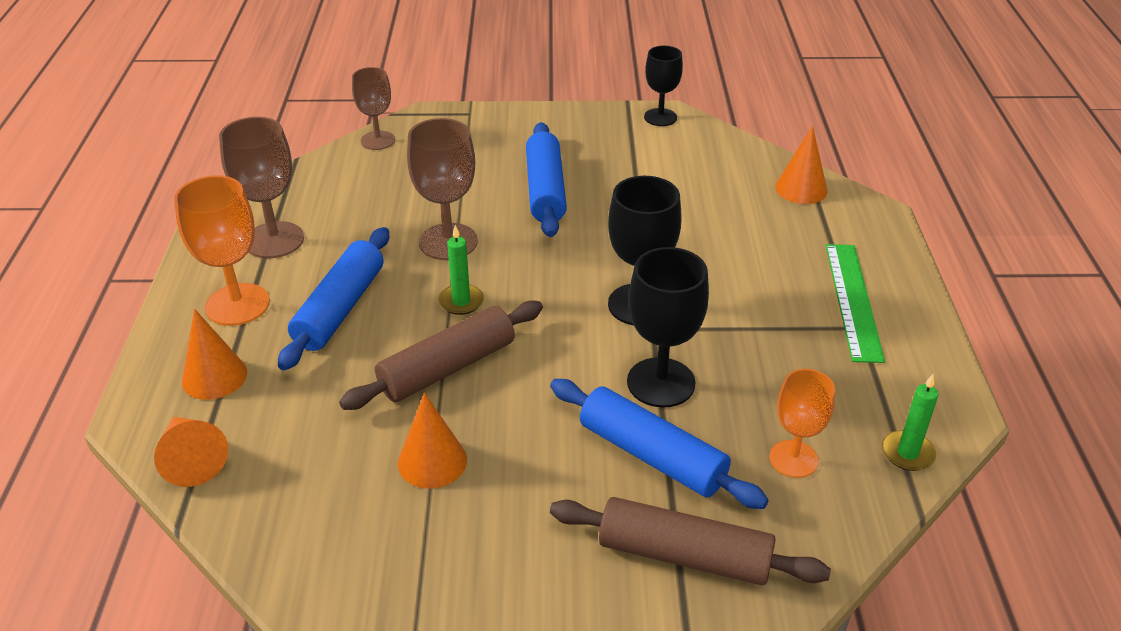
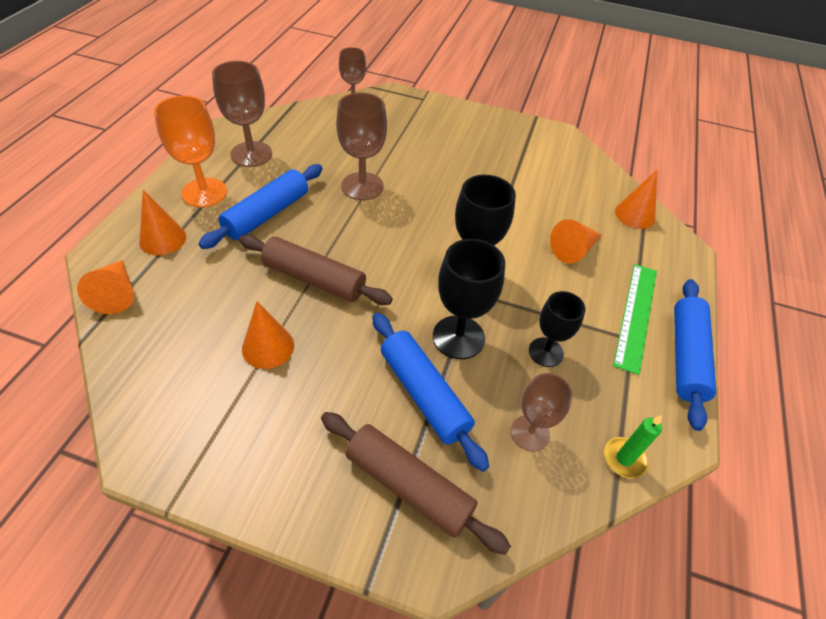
camera: 15 degrees right, 10 degrees up
brown rolling pin [339,301,543,410] -> brown rolling pin turned 45 degrees clockwise [239,235,393,305]
green candle [438,225,484,315] -> none
blue rolling pin [526,122,567,237] -> blue rolling pin moved to [674,279,716,431]
black goblet [644,46,683,126] -> black goblet moved to [529,291,585,367]
orange goblet [769,369,835,478] -> brown goblet [511,373,573,451]
none -> orange cone [550,219,602,263]

